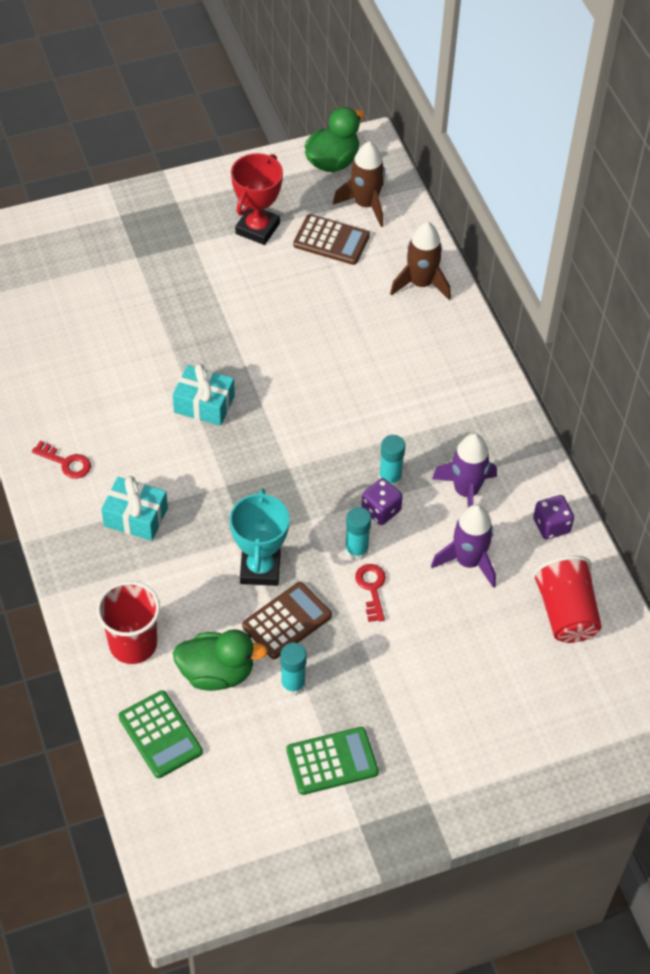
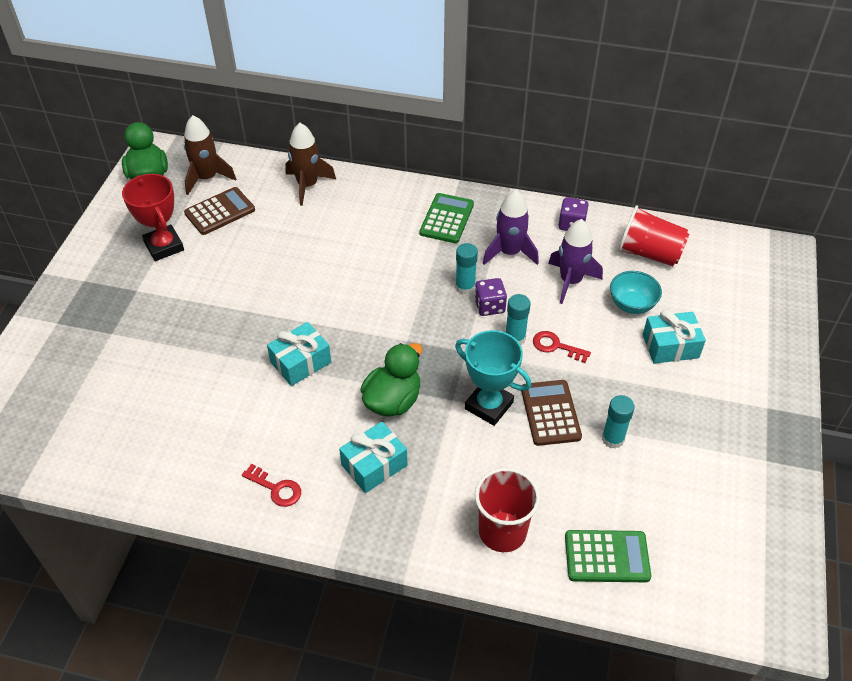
camera: 55 degrees left, 5 degrees down
red key [32,441,91,479] -> red key turned 60 degrees clockwise [242,464,301,507]
green duck [173,629,268,691] -> green duck moved to [360,343,422,417]
green calculator [287,727,379,795] -> green calculator moved to [420,193,474,243]
none -> turquoise bowl [610,271,662,314]
none -> turquoise gift [643,310,706,364]

